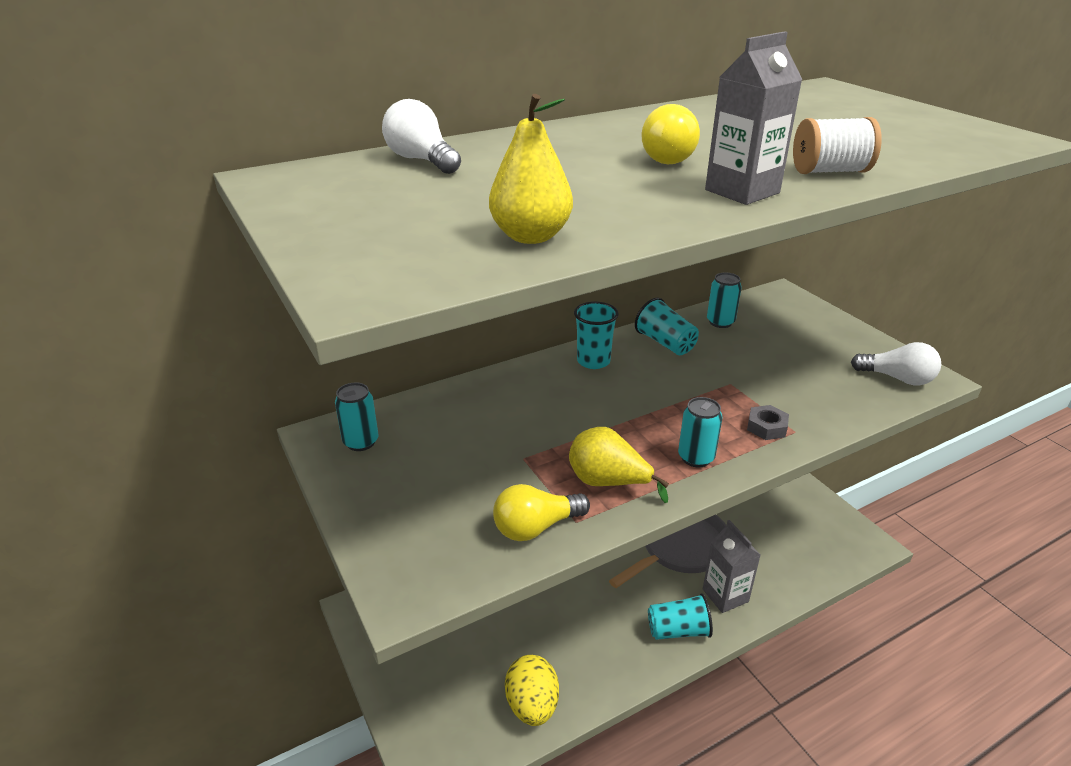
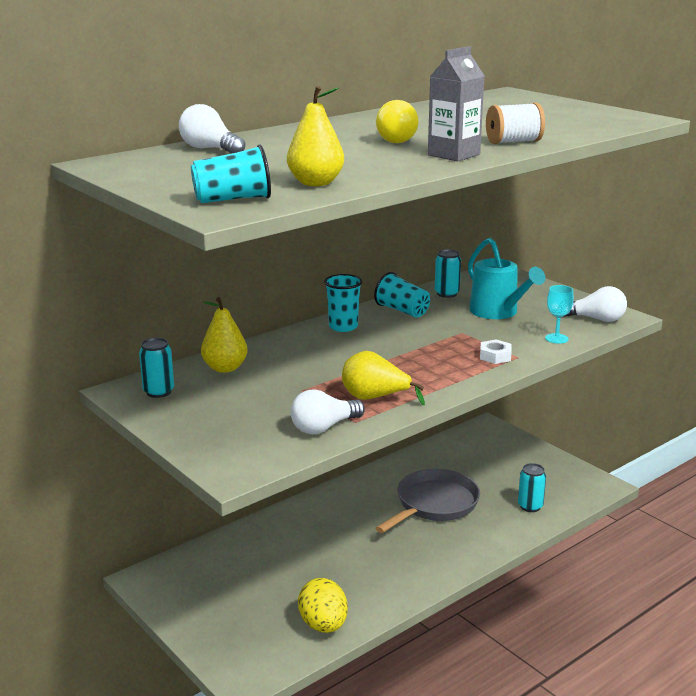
camera: 10 degrees left, 10 degrees down
yellow light bulb [493,484,590,541] -> white light bulb [291,389,365,434]
turquoise cup [648,593,713,640] -> turquoise cup moved to [191,145,271,203]
turquoise can [678,397,723,468] -> turquoise can moved to [518,463,546,512]
grey carton [703,520,760,613] -> none
grey nut [747,405,789,440] -> white nut [480,340,512,364]
none -> yellow pear [201,297,248,373]
none -> turquoise watering can [468,238,545,319]
none -> turquoise goblet [545,285,574,344]

